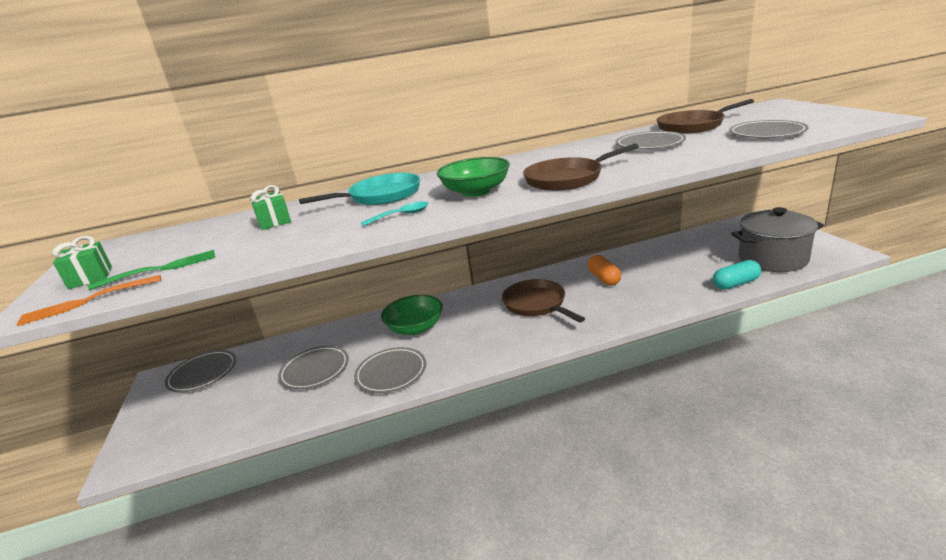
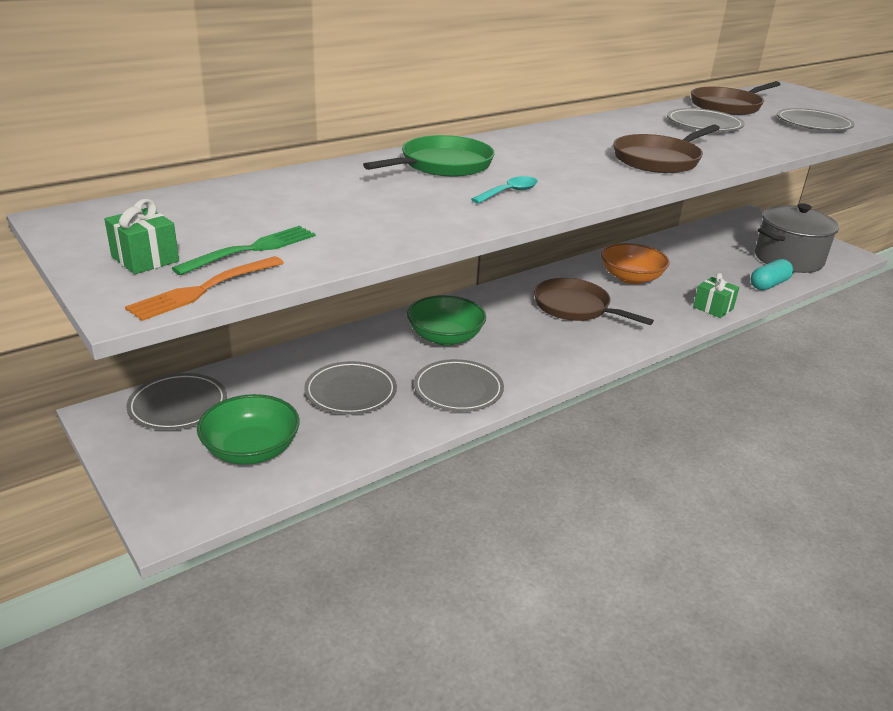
camera: 25 degrees left, 5 degrees up
green gift [250,185,291,230] -> green gift moved to [693,273,739,318]
turquoise pan [299,173,420,205] -> green pan [363,135,495,177]
green bowl [437,157,510,197] -> green bowl moved to [197,394,300,465]
orange capsule [588,255,621,286] -> orange bowl [601,243,670,284]

